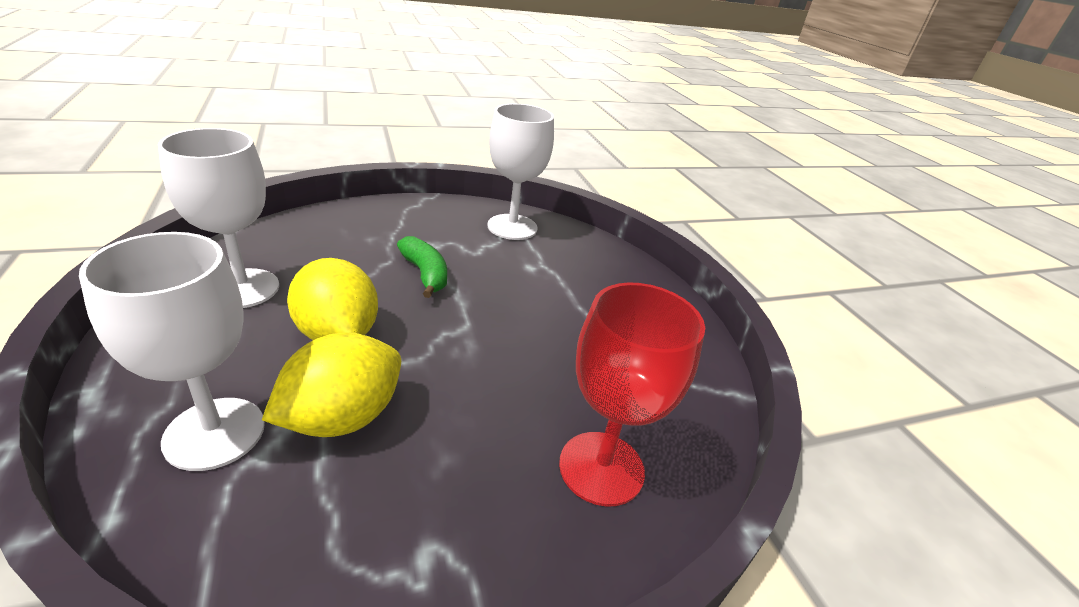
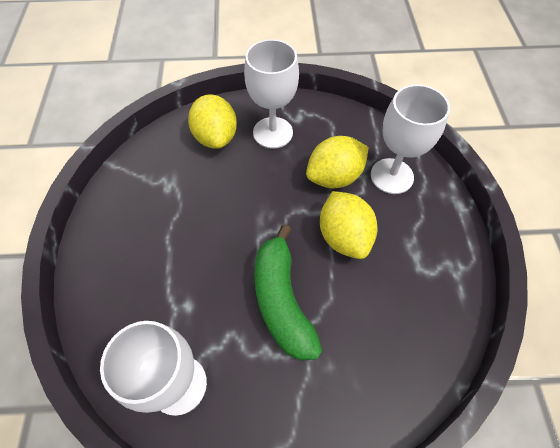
camera: 160 degrees left, 25 degrees up
white goblet [158,128,279,308] -> white goblet moved to [244,39,299,149]
green banana [397,236,447,298] -> green banana [254,225,322,361], size x1.66
red goblet [559,282,705,507] -> yellow lemon [188,94,237,149]

